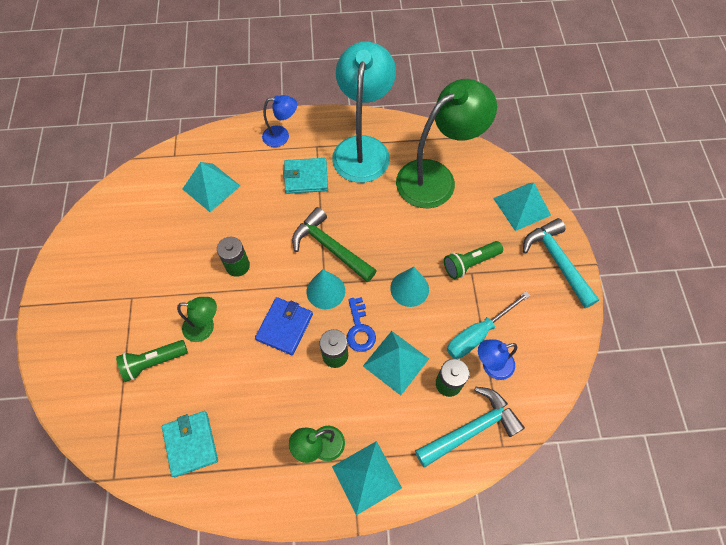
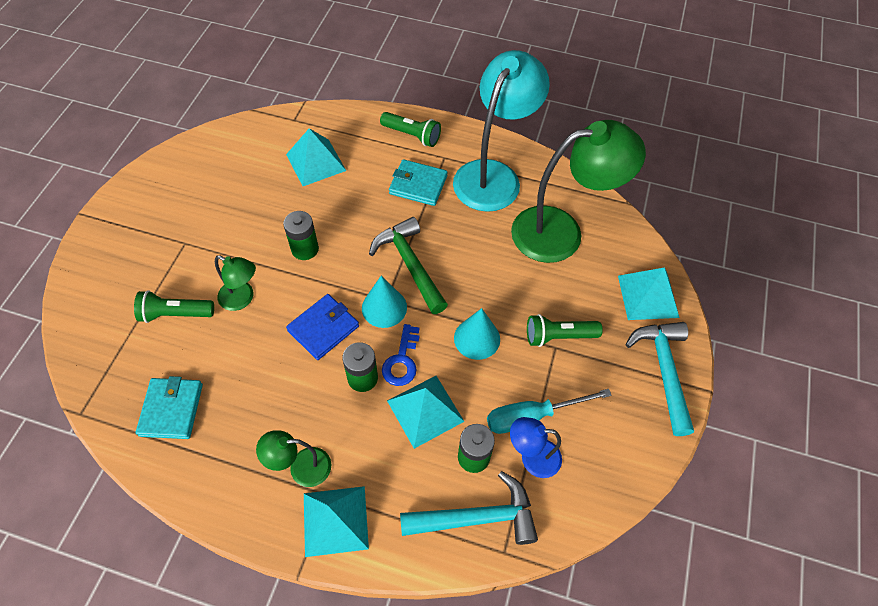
camera: 20 degrees right, 5 degrees down
blue lamp [262,95,297,147] -> green flashlight [380,112,441,147]

